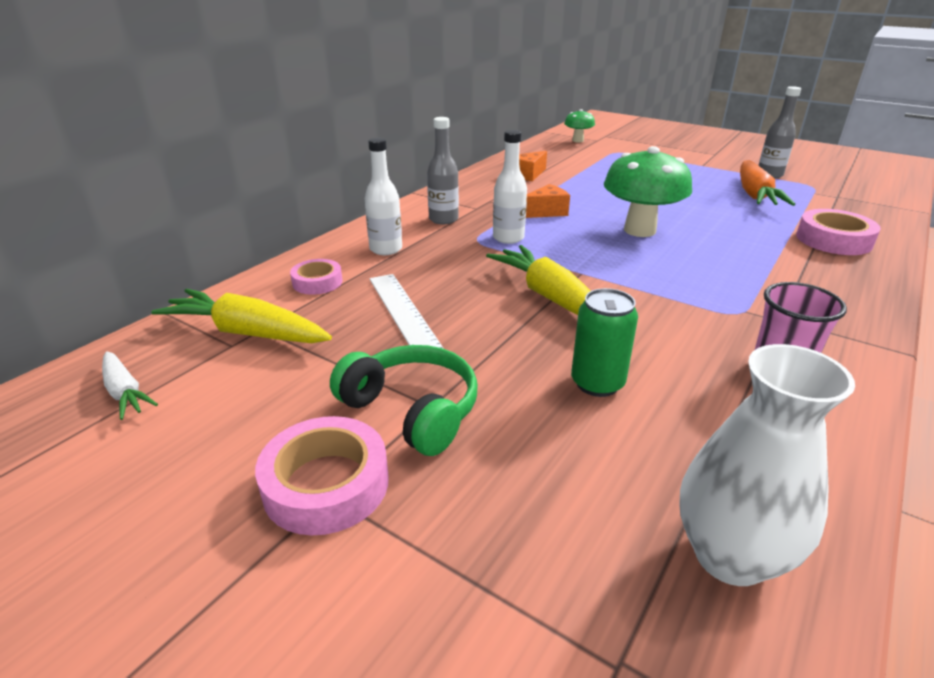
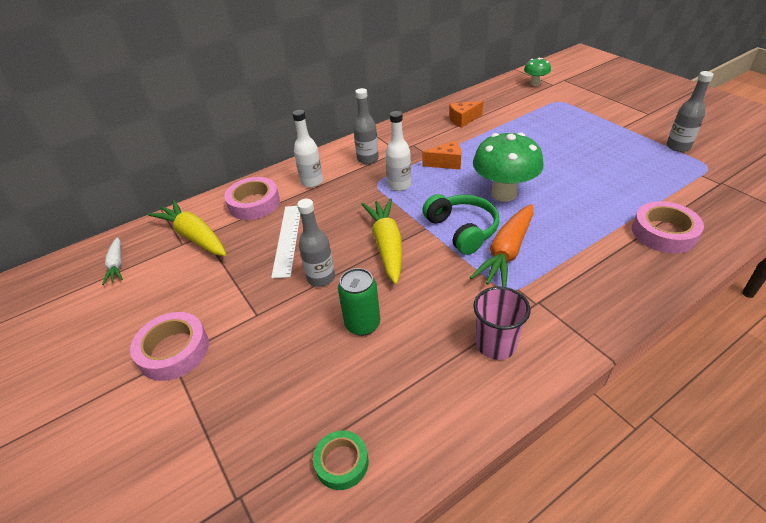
camera: 25 degrees right, 10 degrees up
pink tape [290,259,342,295] -> pink tape [224,177,280,220], size x1.59
green headphones [330,345,478,456] -> green headphones moved to [423,194,499,255]
white vase [679,344,855,586] -> green tape [313,430,368,490]
orange carrot [740,160,795,206] -> orange carrot moved to [469,204,533,287]
none -> grey bottle [297,199,335,287]

